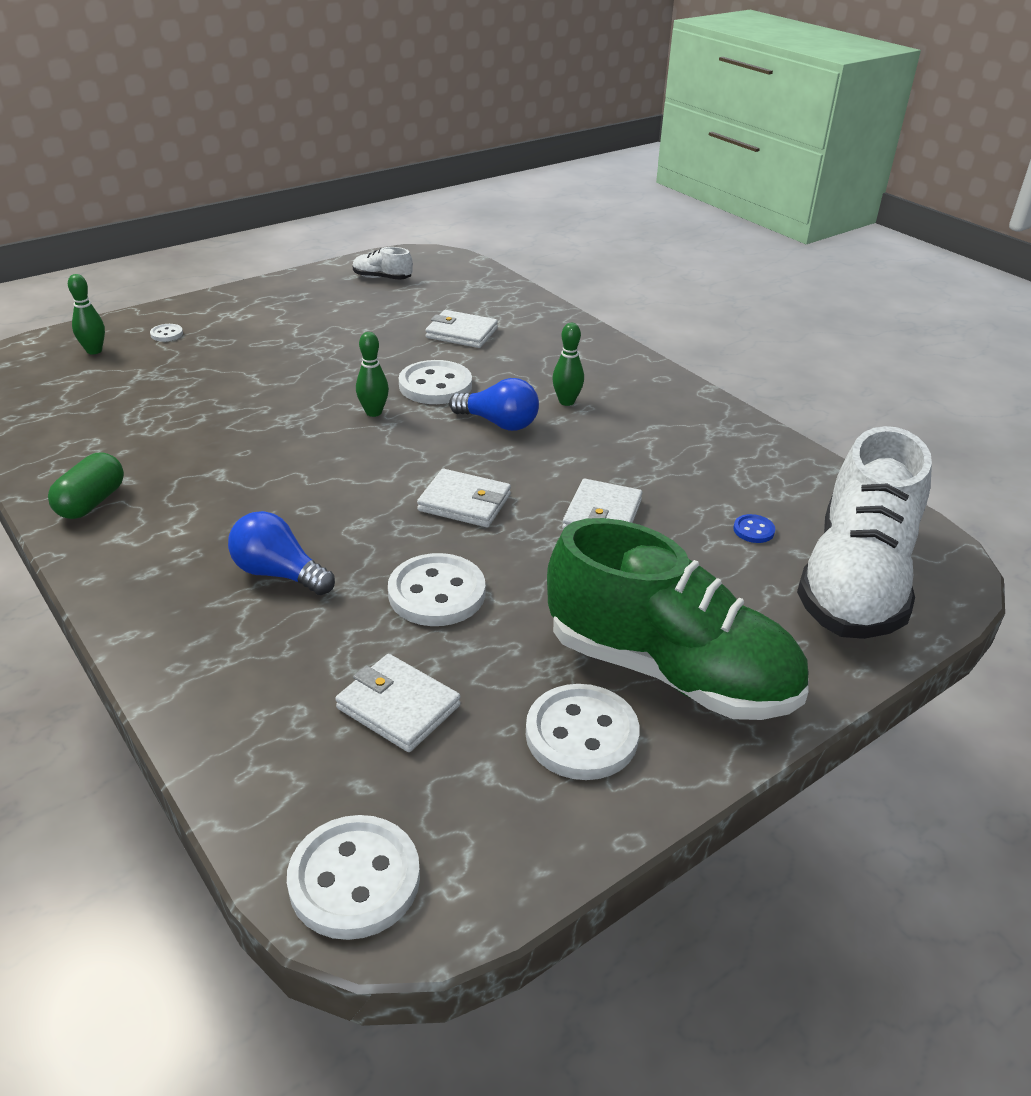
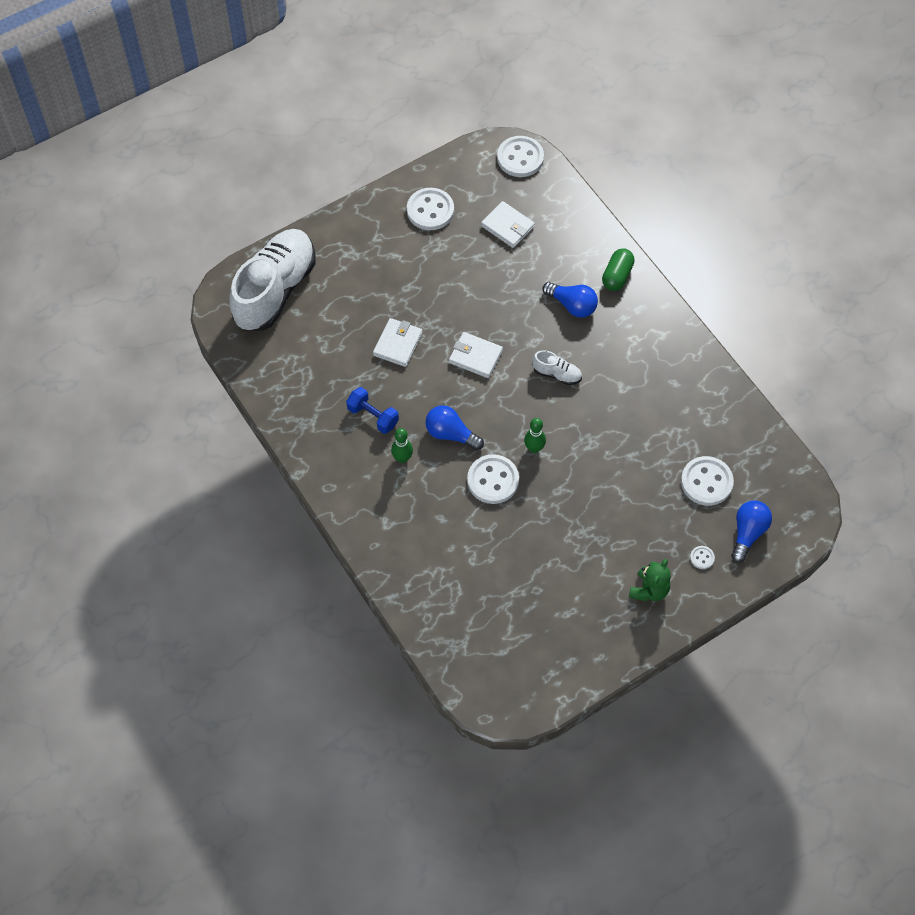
camera: 175 degrees left, 25 degrees up
green capsule [48,452,124,519] -> green capsule moved to [602,248,635,291]
green bowling pin [68,274,105,354] -> blue light bulb [731,500,772,563]
white shoe [353,247,413,280] -> white shoe moved to [532,350,582,385]
white button [388,553,485,626] -> white button moved to [681,456,734,506]
white wallet [425,310,498,348] -> none
green shoe [547,518,809,720] -> none
blue button [733,514,775,543] -> none
none -> blue dumbbell [346,387,399,434]
none -> green teddy bear [629,559,671,601]

